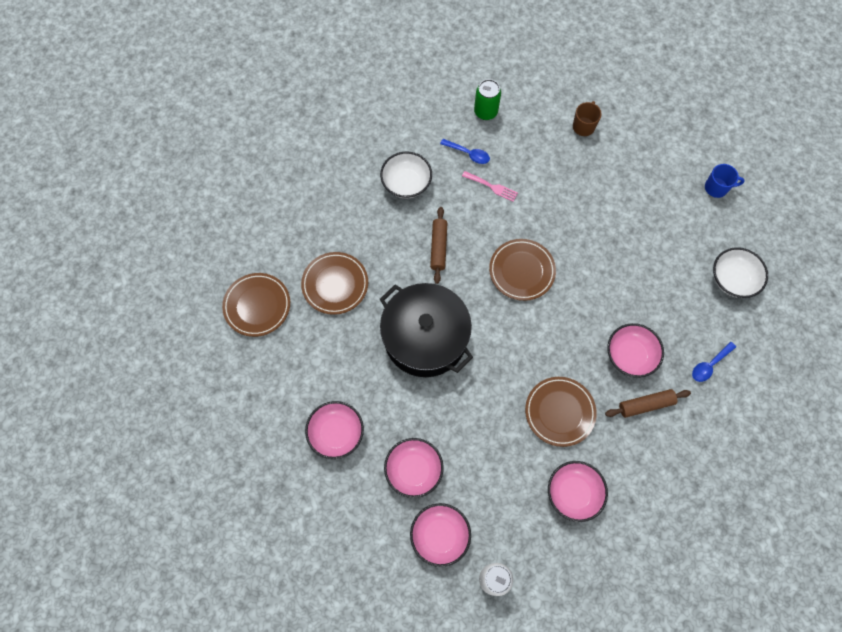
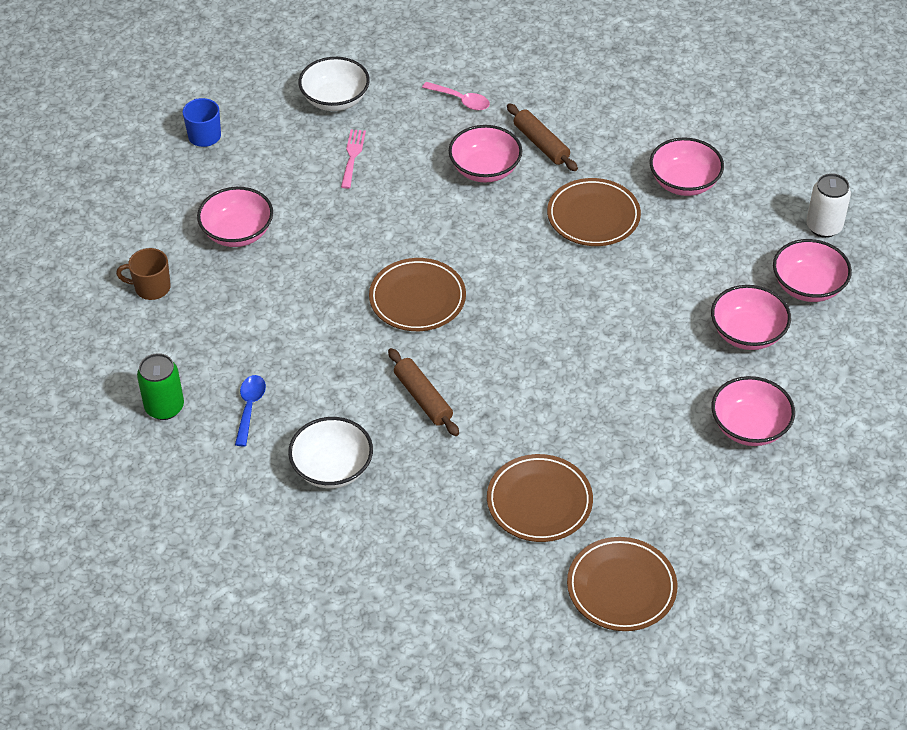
camera: 110 degrees left, 20 degrees down
black pot [380,283,473,377] -> none
brown rolling pin [430,207,447,284] -> brown rolling pin turned 75 degrees clockwise [388,348,459,436]
pink fork [462,171,518,202] -> pink fork moved to [341,129,366,189]
blue spoon [692,342,736,382] -> pink spoon [422,82,490,110]
none -> pink bowl [197,187,273,247]

